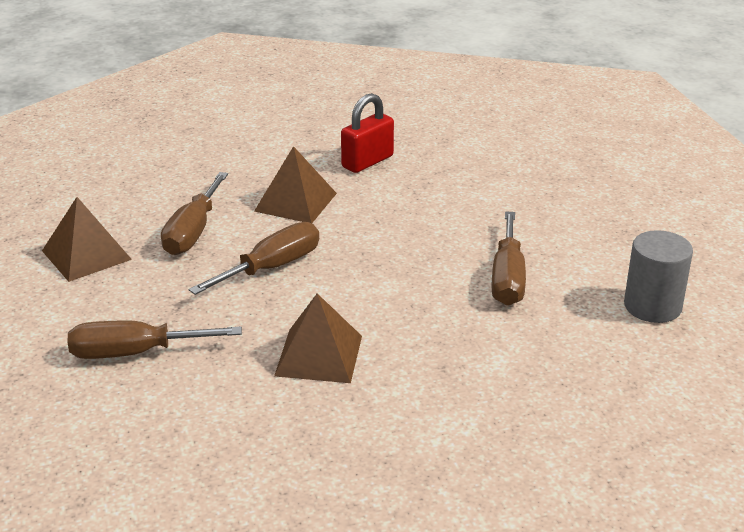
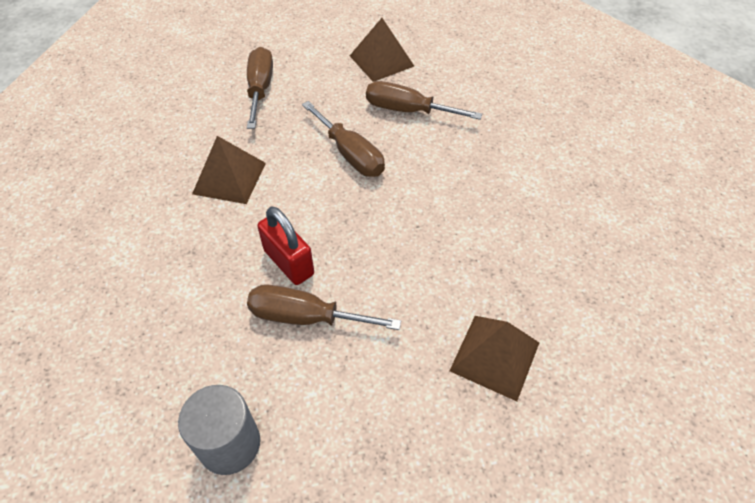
camera: 95 degrees right, 20 degrees up
brown pyramid [254,146,337,223] -> brown pyramid moved to [450,316,539,401]
red padlock [341,93,394,173] -> red padlock moved to [257,206,314,285]

